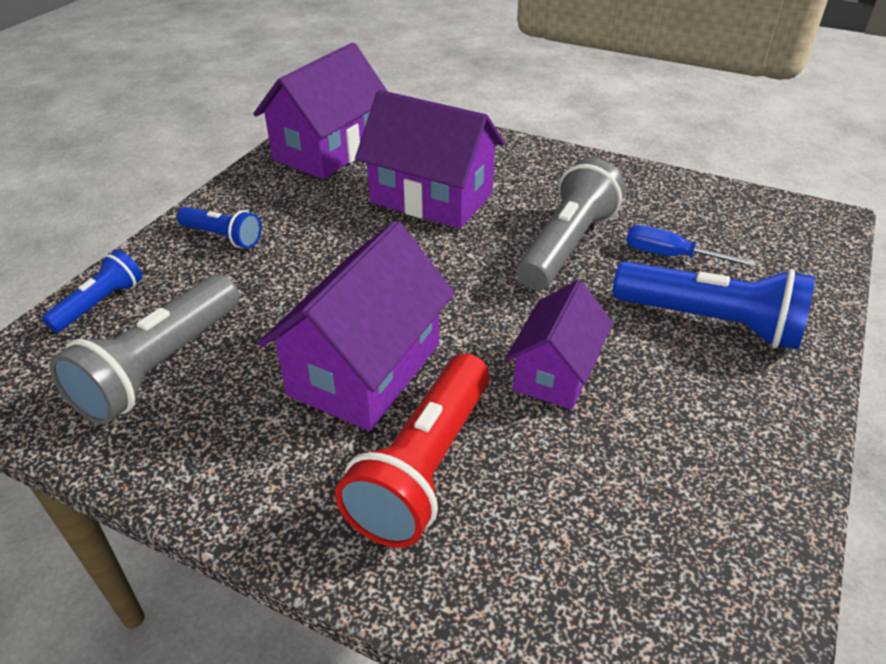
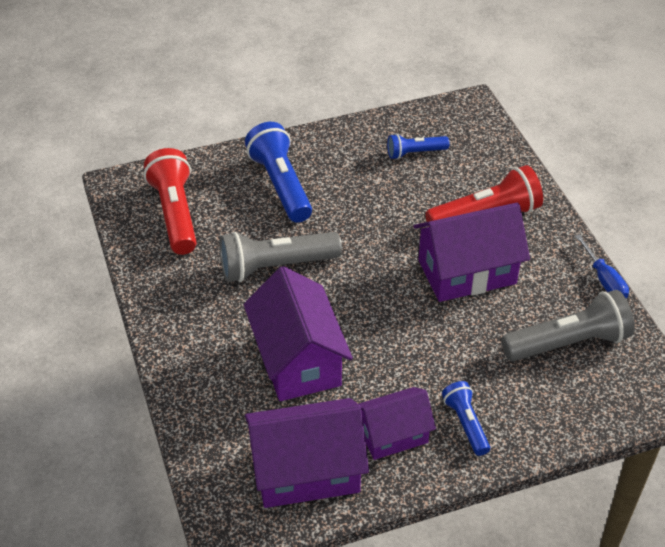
camera: 135 degrees left, 5 degrees up
blue flashlight [42,250,143,333] -> blue flashlight moved to [387,134,449,159]
purple house [505,280,613,409] -> purple house moved to [359,387,436,460]
blue screwdriver [626,225,756,267] -> blue screwdriver moved to [575,234,629,298]
none -> red flashlight [144,148,197,255]

